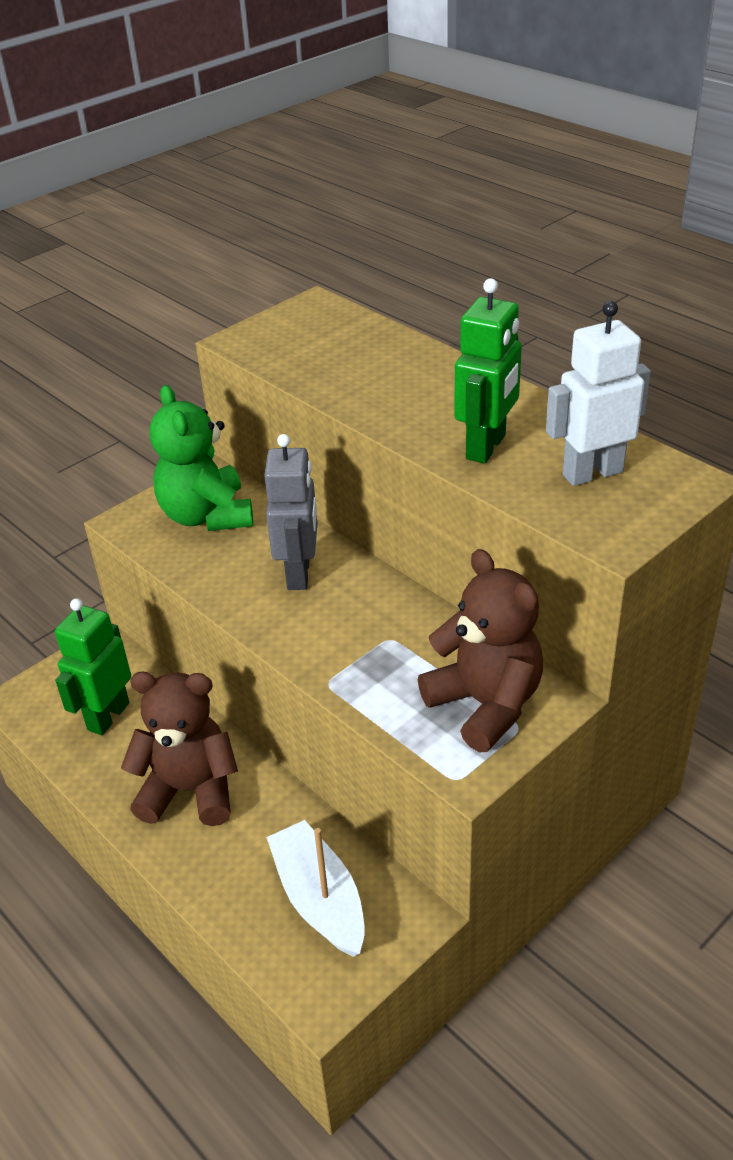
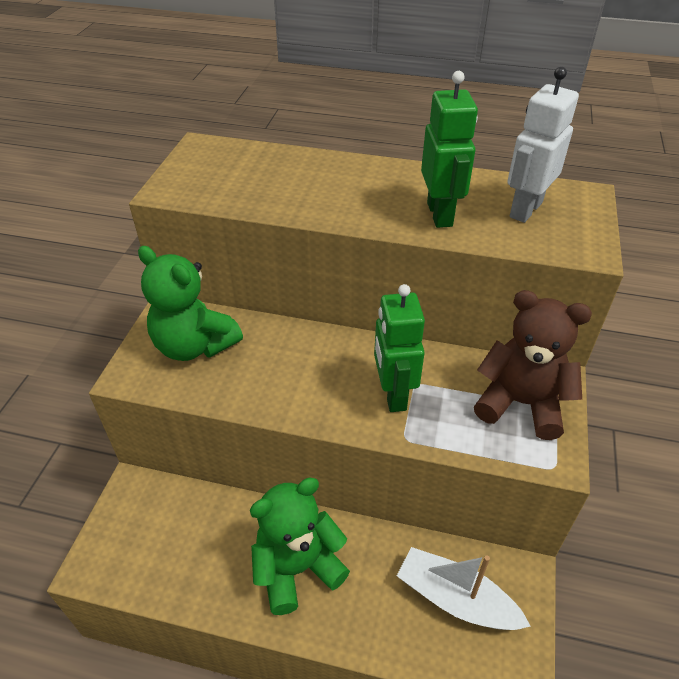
camera: 35 degrees left, 5 degrees up
green robot [55,598,131,735] -> green robot moved to [374,284,425,412]
brown teddy bear [121,672,238,826] -> green teddy bear [250,477,350,615]
grey robot [264,434,317,590] -> none

